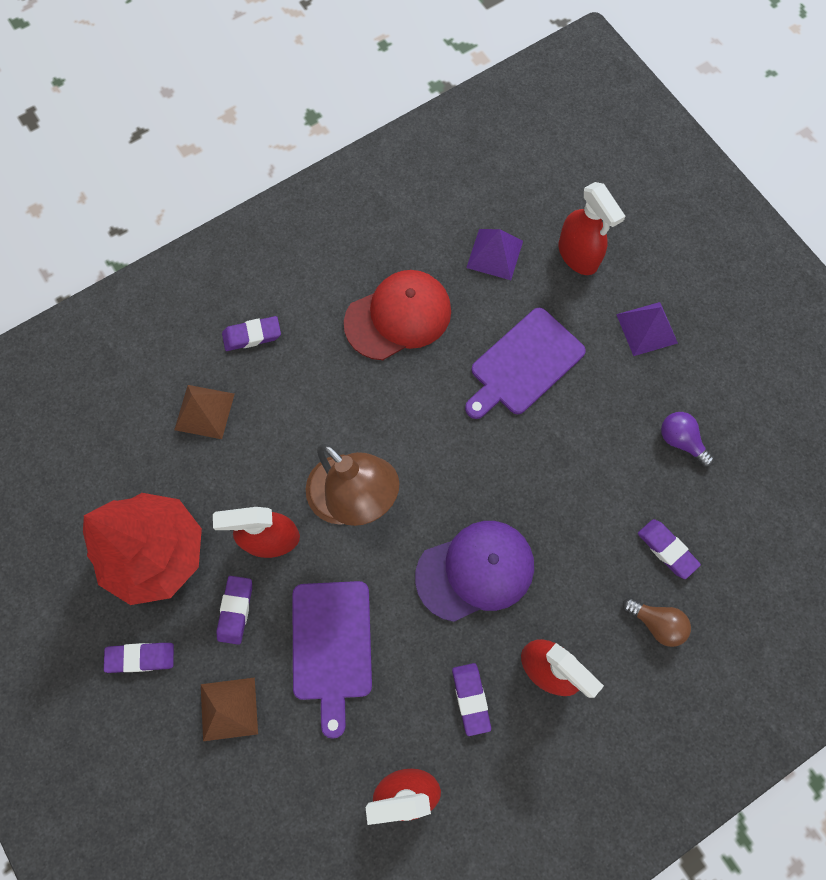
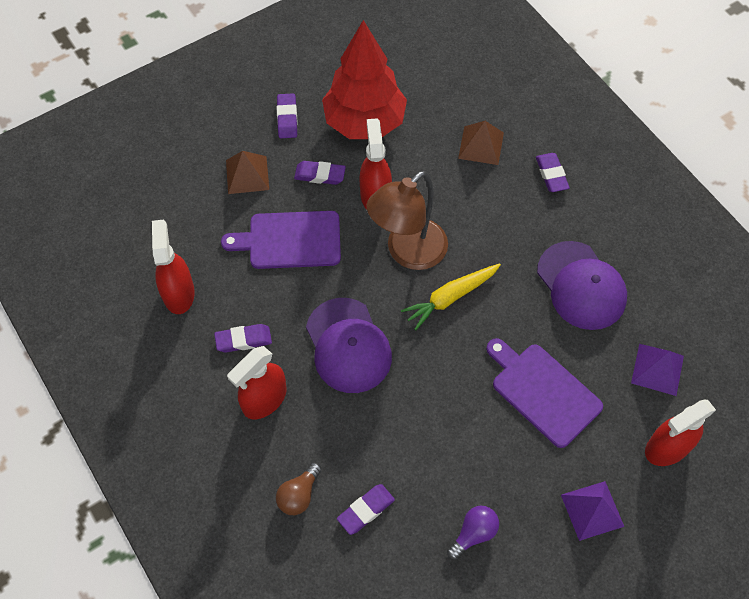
camera: 90 degrees right, 10 degrees down
red cap [344,270,451,360] -> purple cap [537,241,627,330]
none -> yellow carrot [401,263,501,330]

